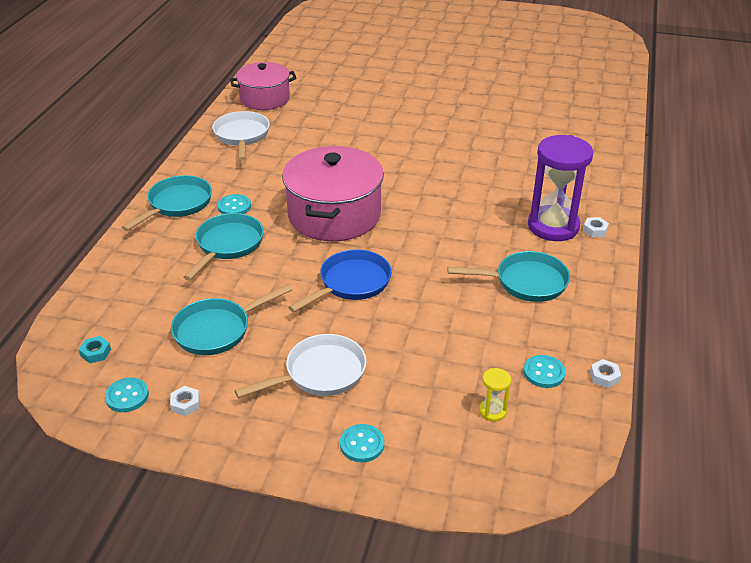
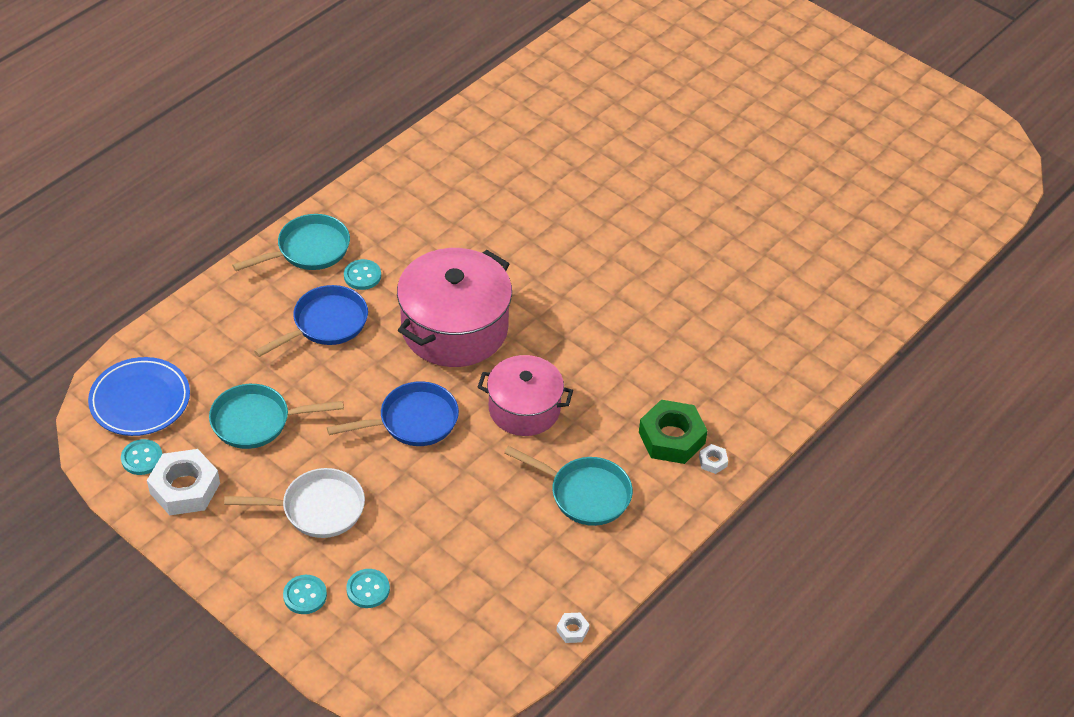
camera: 25 degrees right, 10 degrees up
turquoise nut [79,336,111,363] -> blue plate [88,357,190,436]
white nut [170,386,200,416] -> white nut [147,449,220,515], size x2.26
turquoise pan [183,213,264,280] -> blue pan [254,285,368,357]
white pan [212,111,270,161] -> none
pink pot [230,62,296,110] -> pink pot moved to [478,355,573,436]
yellow hourglass [479,368,511,422] -> none
turquoise button [524,355,565,388] -> turquoise button moved to [346,569,390,608]
purple hourglass [528,135,593,241] -> green nut [639,400,708,464]

